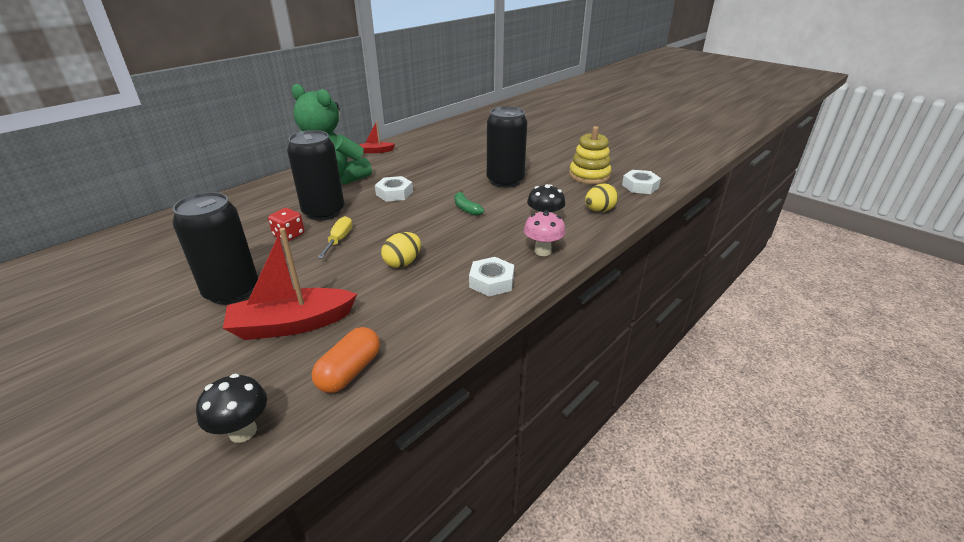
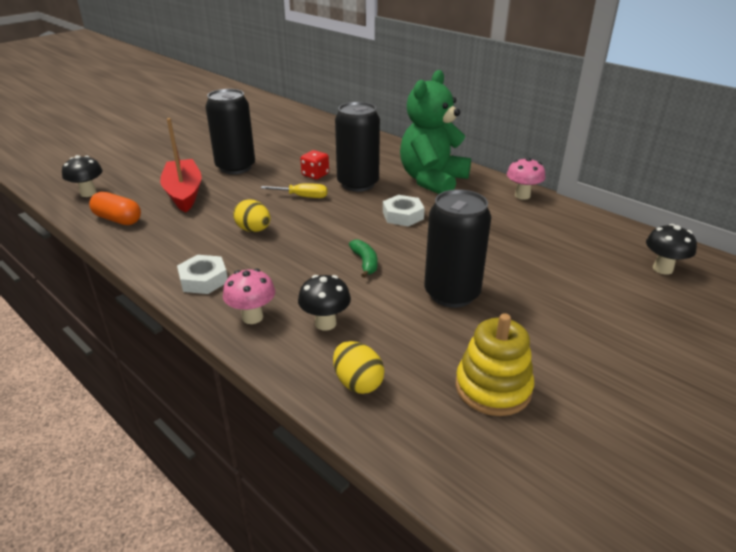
camera: 90 degrees right, 0 degrees up
red boat [360,121,395,153] -> pink mushroom [507,157,545,200]
green banana [454,190,484,216] -> green banana turned 105 degrees clockwise [349,240,377,278]
white nut [622,170,661,194] -> none
none -> black mushroom [646,224,697,275]

